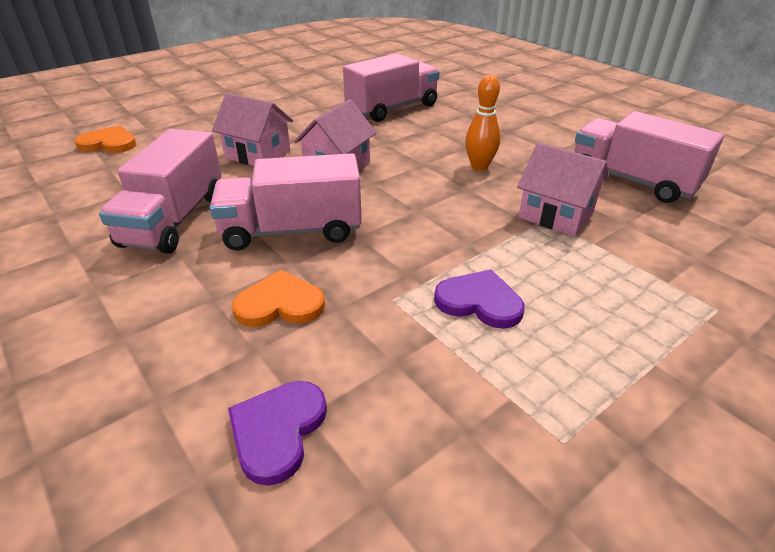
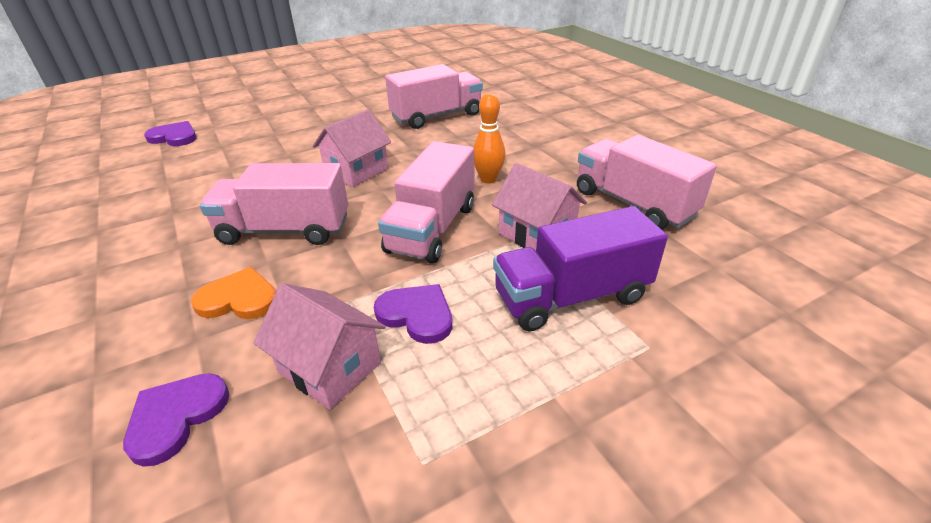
camera: 10 degrees right, 0 degrees up
orange heart [75,125,137,153] -> purple heart [144,121,197,146]
pink truck [99,129,222,254] -> pink truck moved to [378,141,475,263]
pink house [212,93,293,166] -> pink house moved to [254,283,386,410]
none -> purple truck [493,206,668,331]

